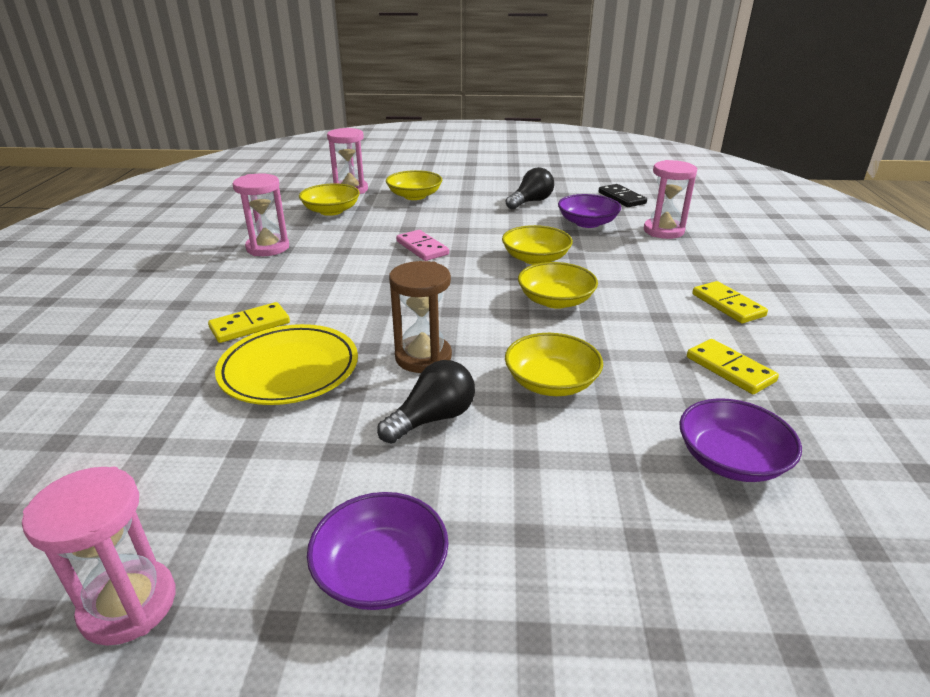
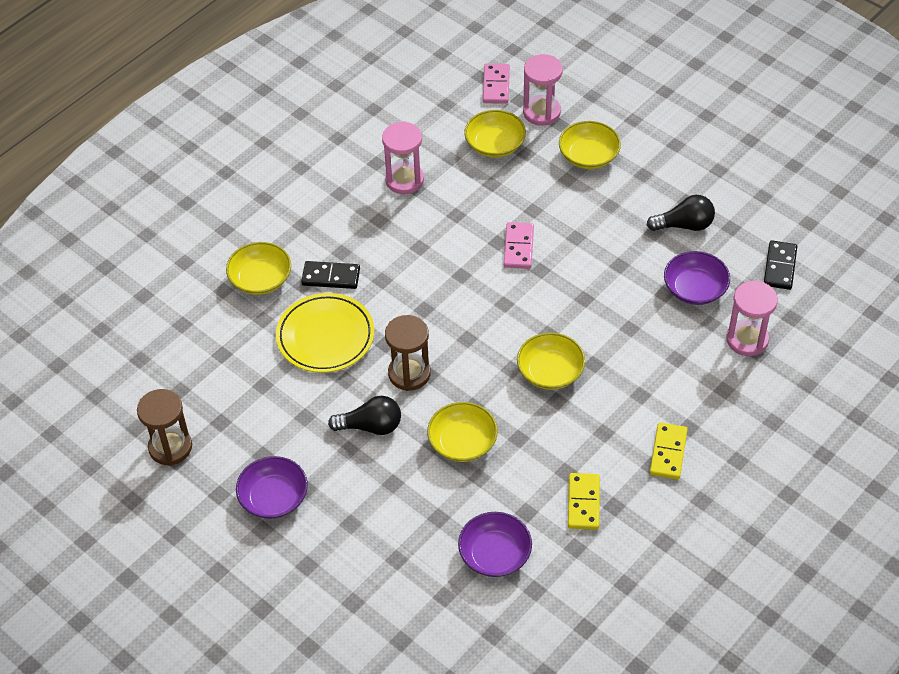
camera: 40 degrees right, 20 degrees up
pink hourglass [22,467,176,646] -> brown hourglass [137,389,192,466]
yellow domino [208,302,290,343] -> black domino [301,261,360,289]
yellow bowl [502,225,573,265] -> yellow bowl moved to [226,242,291,295]
none -> pink domino [483,64,510,104]

